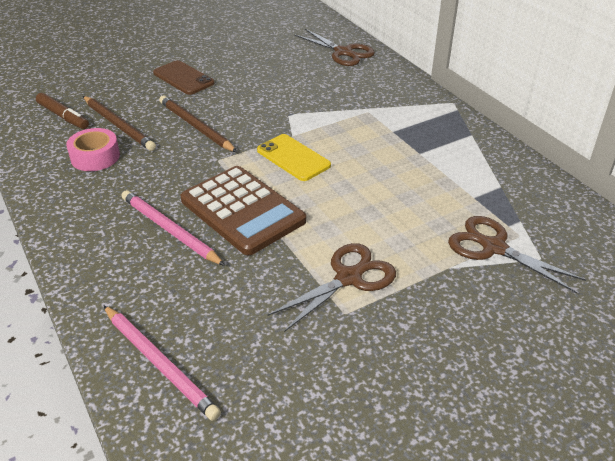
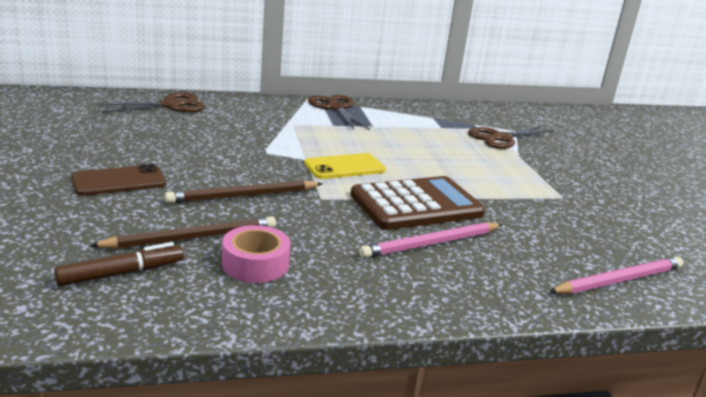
camera: 75 degrees left, 15 degrees down
brown scissors [268,243,396,332] -> brown scissors moved to [308,95,370,130]

